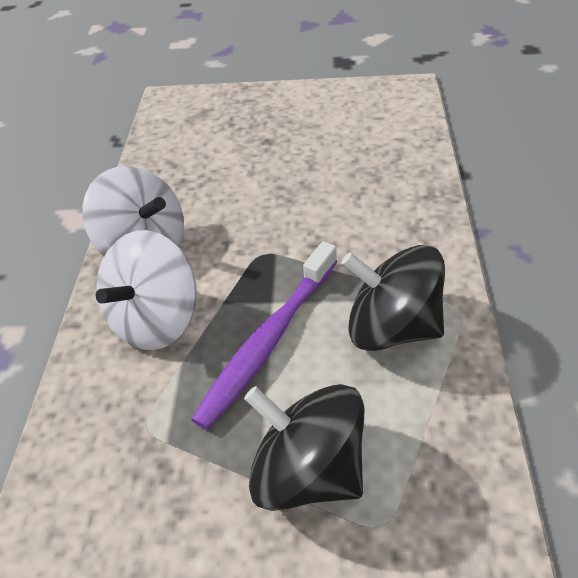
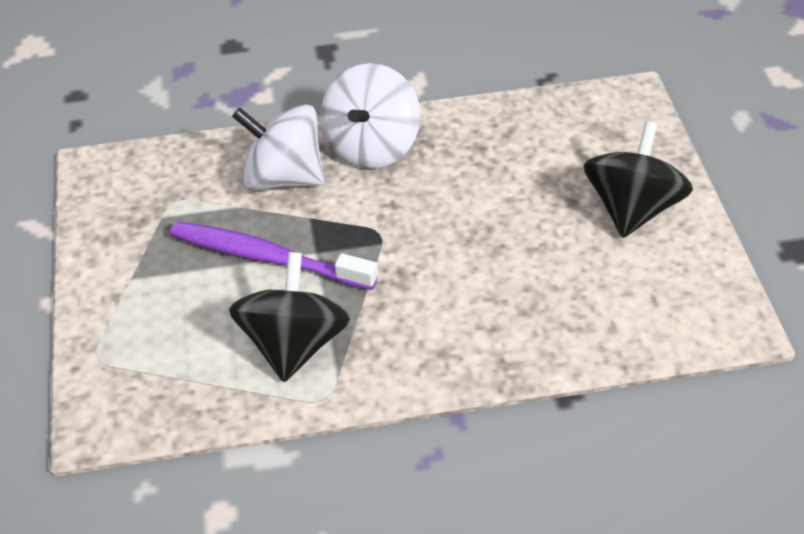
camera: 75 degrees right, 0 degrees up
black spinning top [244,384,365,511] -> black spinning top moved to [584,121,693,238]

